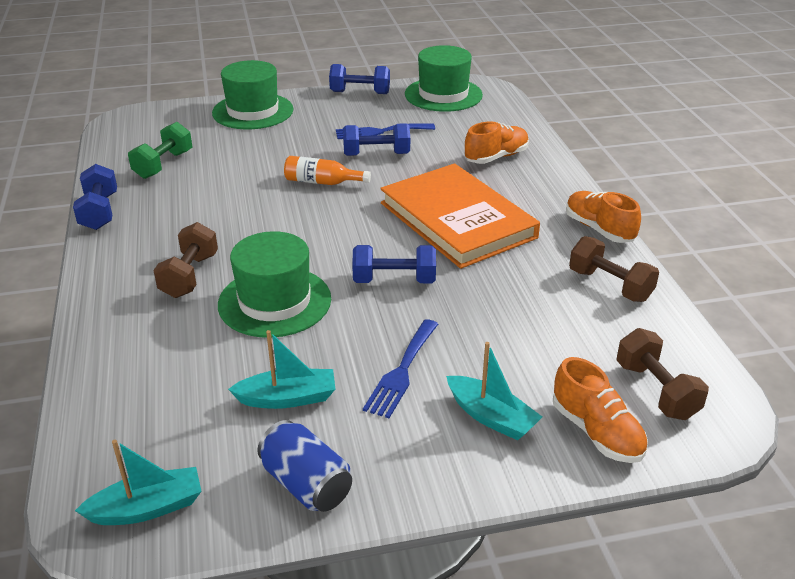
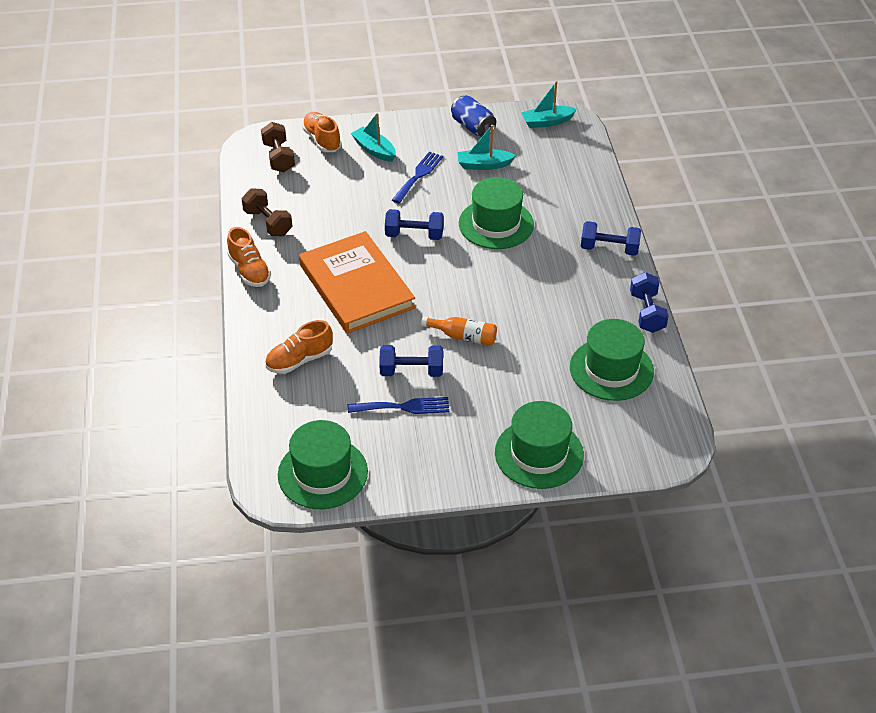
camera: 175 degrees left, 10 degrees up
green dumbbell [128,122,192,179] -> green hat [570,319,654,401]
brown dumbbell [153,222,218,298] -> none
blue dumbbell [329,64,390,94] -> blue dumbbell moved to [581,221,641,256]

